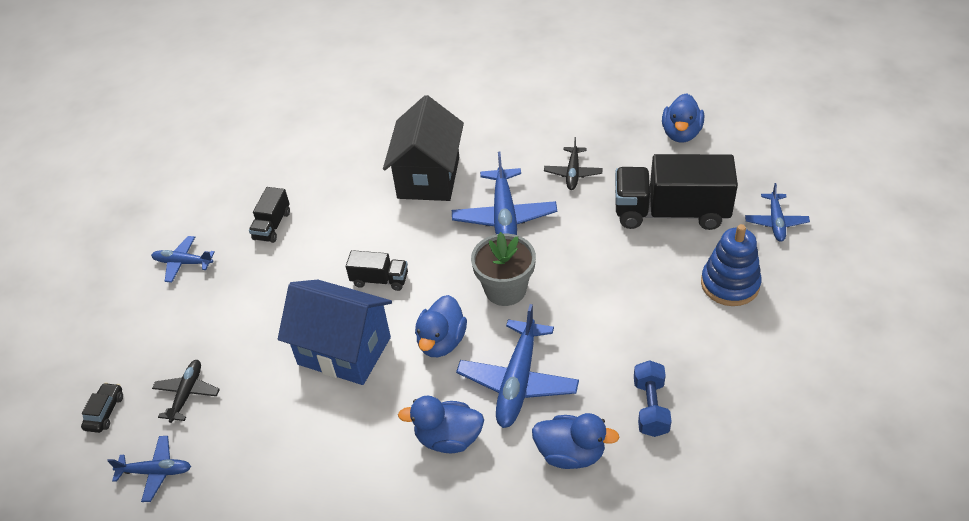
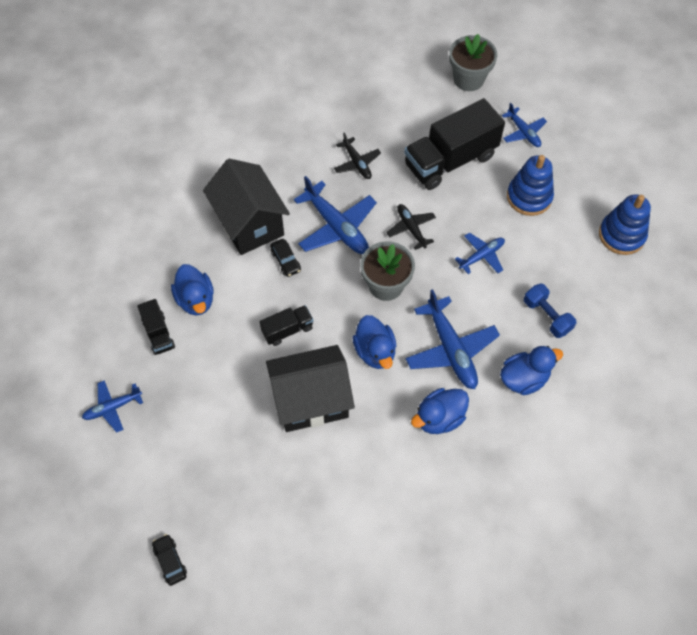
camera: 40 degrees left, 15 degrees up
blue plane [107,436,191,502] -> blue plane moved to [455,233,505,274]
black plane [152,360,220,423] -> black plane moved to [386,204,436,250]
blue house [278,280,392,385] -> black house [266,345,355,432]
blue duck [662,93,704,143] -> blue duck moved to [171,264,214,315]
none -> black car [270,239,301,277]
none -> grey flower pot [449,34,497,91]
none -> blue stacking toy [599,195,651,255]

